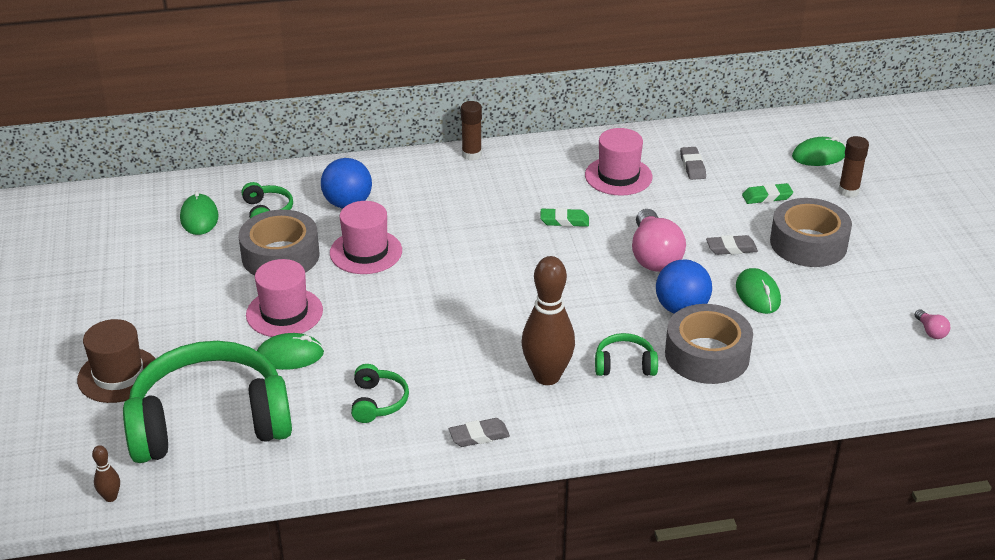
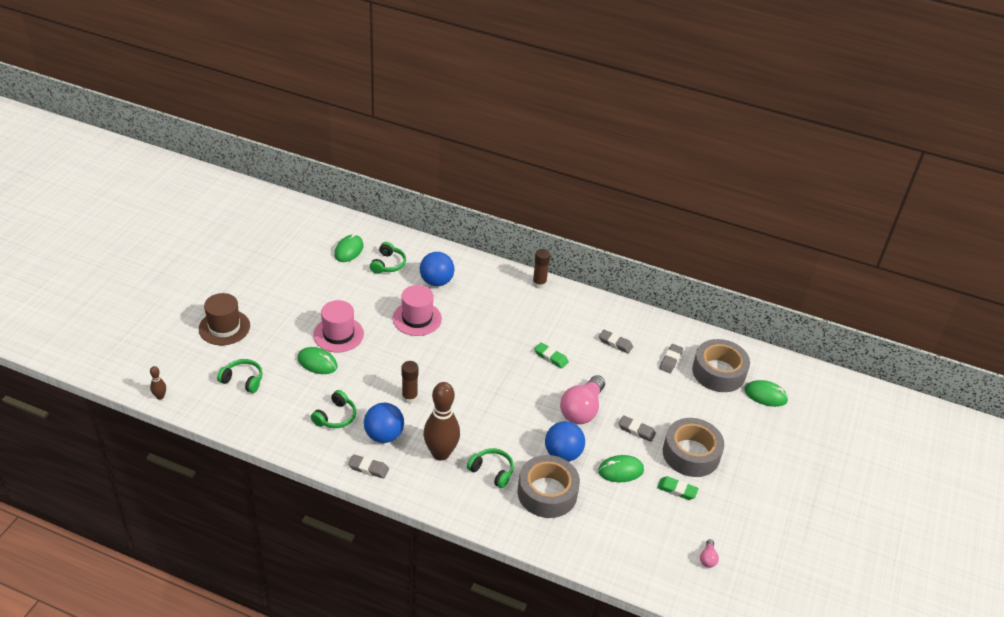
camera: 30 degrees right, 5 degrees up
green headphones [123,341,292,463] -> green headphones [217,359,263,393], size x0.41
grey tape [239,210,320,276] -> grey tape moved to [692,339,750,392]
pink hat [585,128,652,196] -> grey eraser [599,330,633,354]
green mouse [736,268,781,314] -> green mouse turned 60 degrees clockwise [598,455,644,482]
green eraser [742,183,793,204] -> green eraser moved to [657,476,699,500]
brown glue stick [838,136,869,197] -> brown glue stick moved to [402,361,419,404]
none -> blue ball [364,403,404,443]

